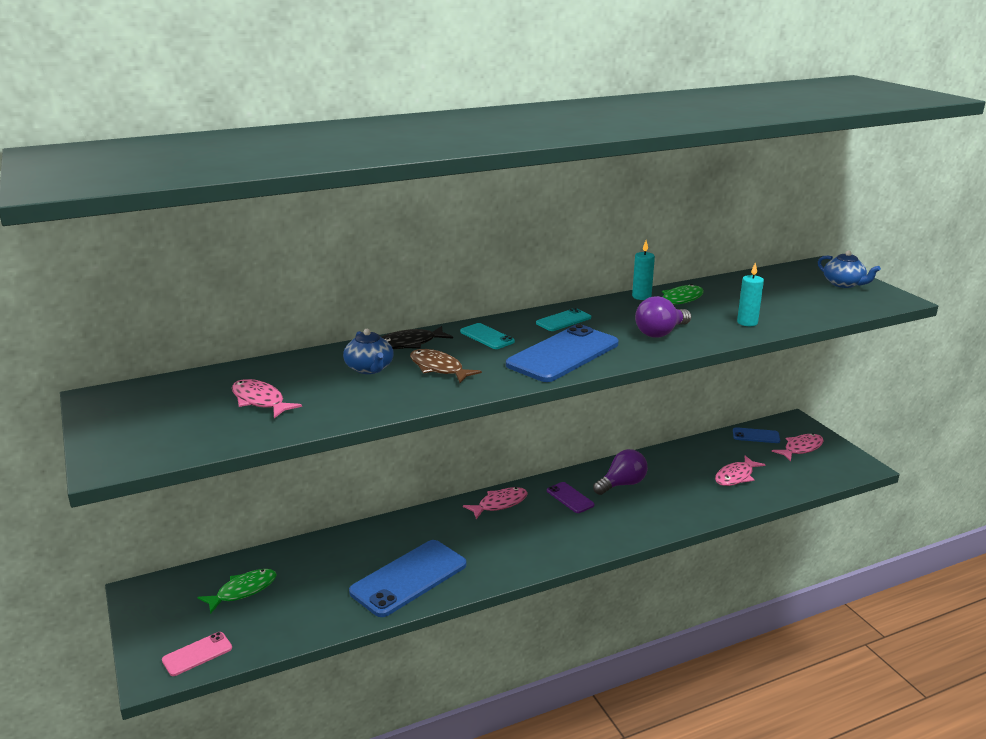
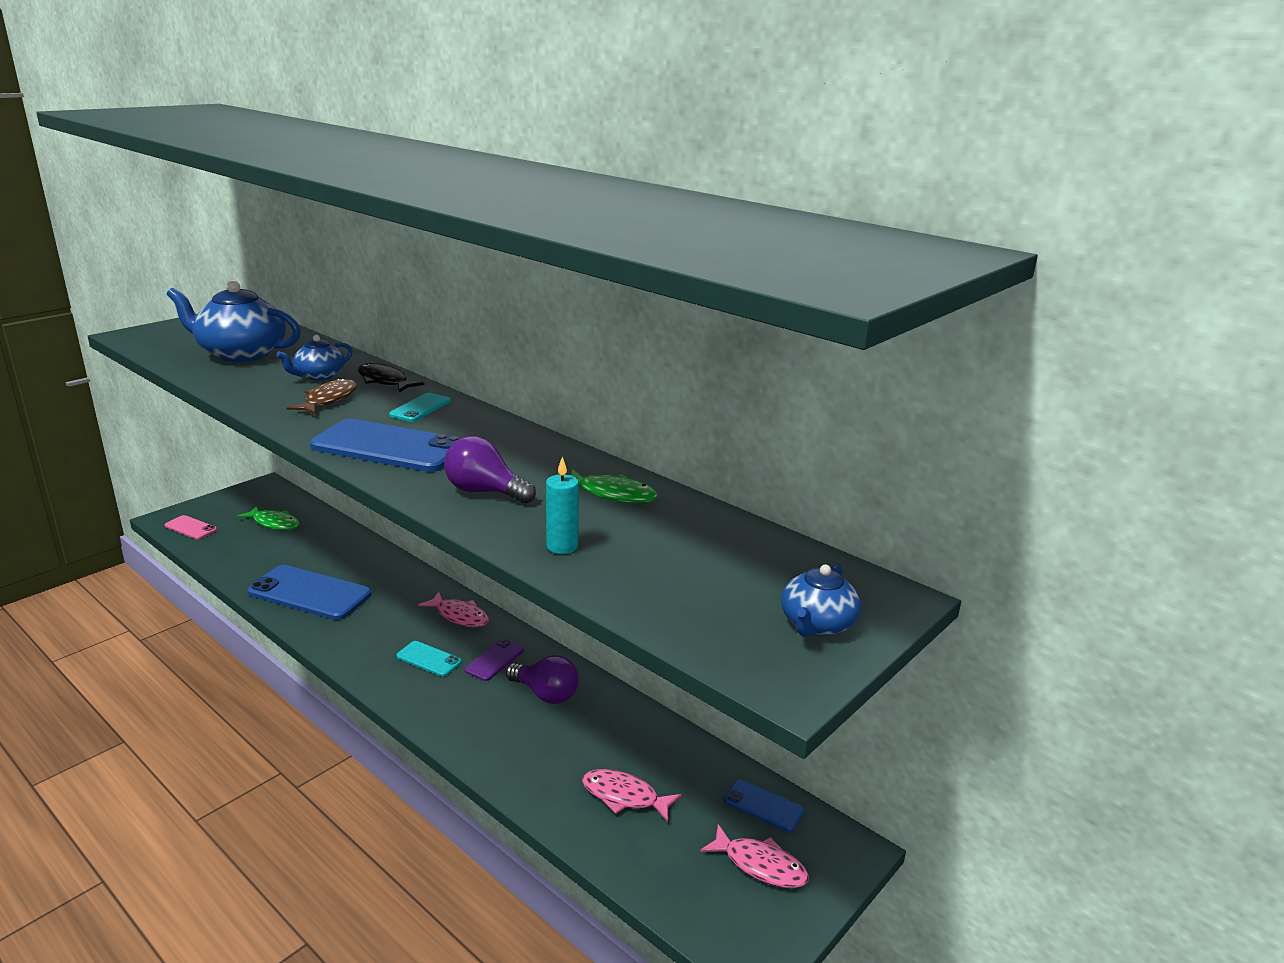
camera: 65 degrees right, 0 degrees up
pink fish [232,379,302,418] -> blue teapot [167,281,301,362]
turquoise phone [536,308,591,331] -> turquoise phone moved to [397,641,462,677]
turquoise candle [632,241,655,300] -> none
blue phone [733,427,780,443] -> blue phone turned 45 degrees counterclockwise [724,779,804,832]

